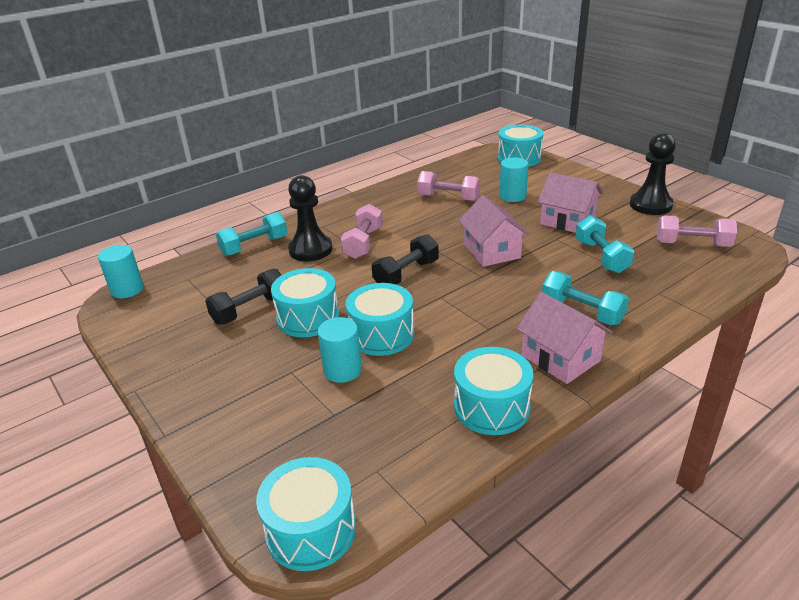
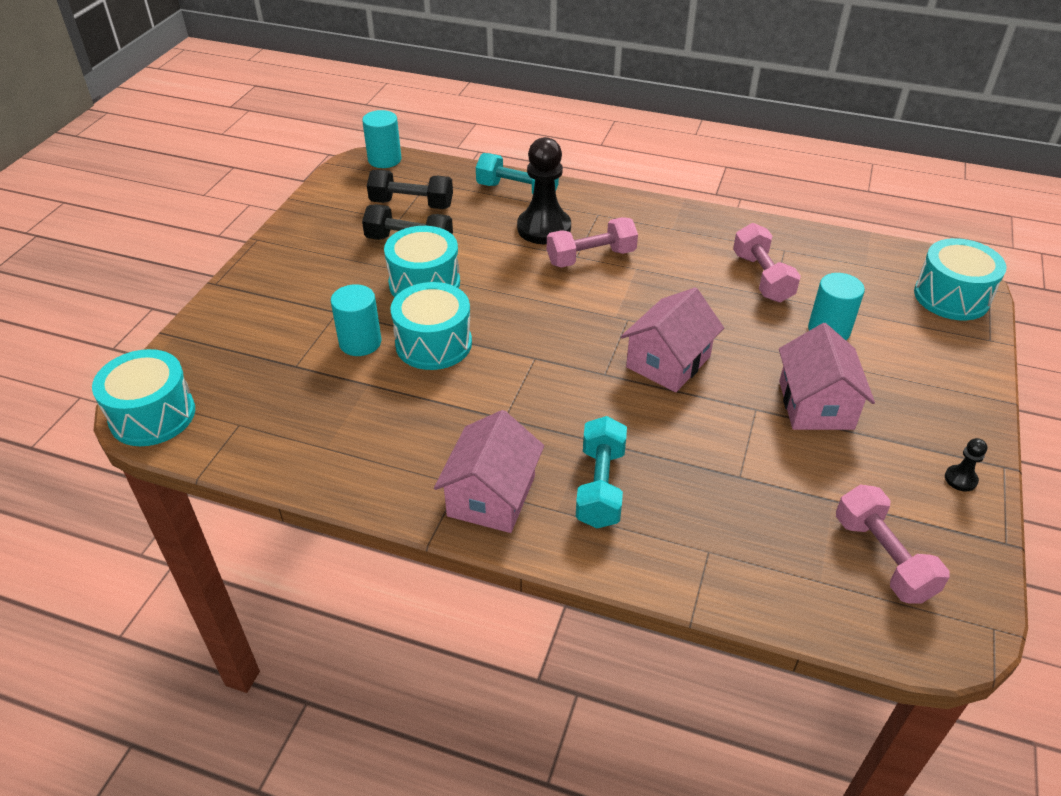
camera: 55 degrees right, 10 degrees up
black dumbbell [372,234,439,285] -> black dumbbell moved to [367,170,453,209]
turquoise drum [454,347,533,435] -> none
turquoise dumbbell [575,215,634,273] -> none
black pawn [630,133,676,215] -> black pawn [945,438,987,492], size x0.43

